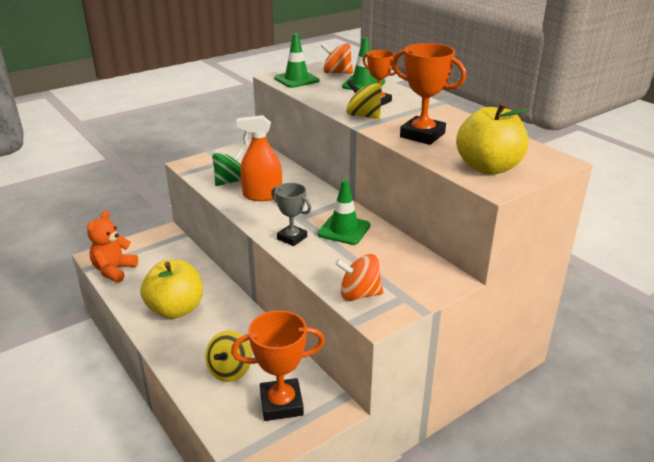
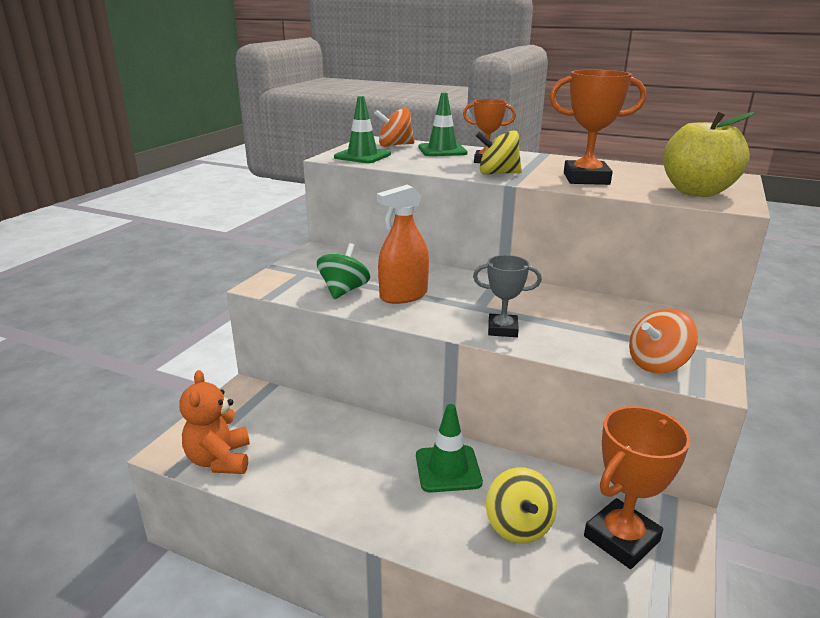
camera: 30 degrees left, 5 degrees down
yellow apple [140,260,203,319] -> none
green traffic cone [318,180,370,245] -> green traffic cone moved to [416,404,483,493]

